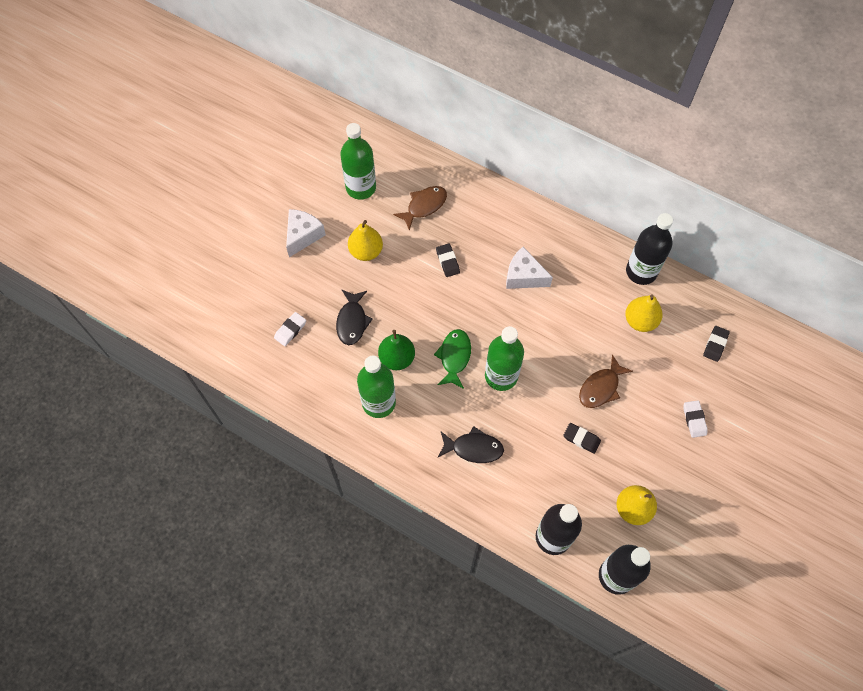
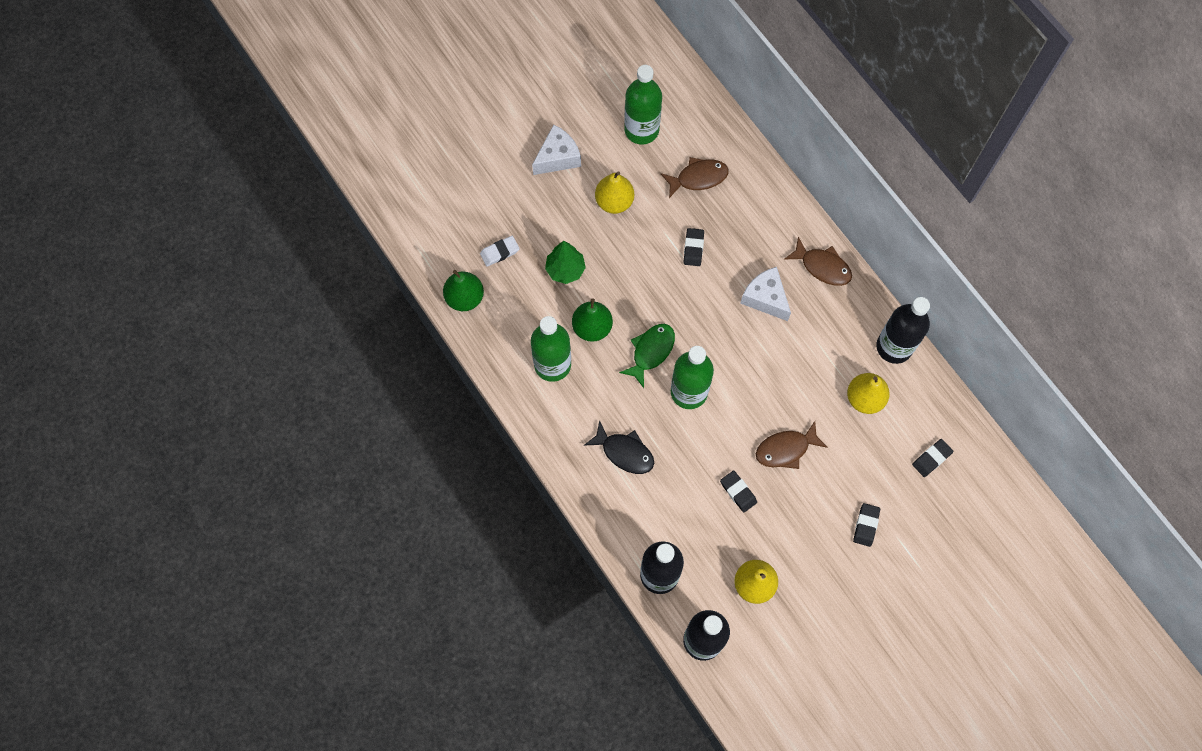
camera: 25 degrees right, 5 degrees up
black fish [336,290,373,345] -> green tree [545,241,586,284]
white eraser [683,400,708,438] -> black eraser [853,503,880,547]
none -> green pear [443,270,484,311]
none -> brown fish [785,237,852,286]

